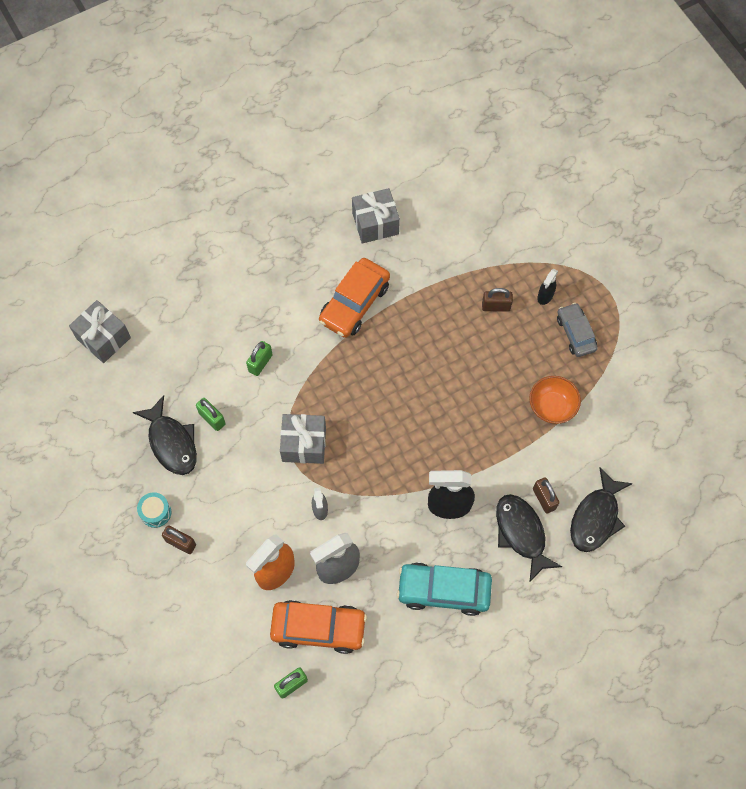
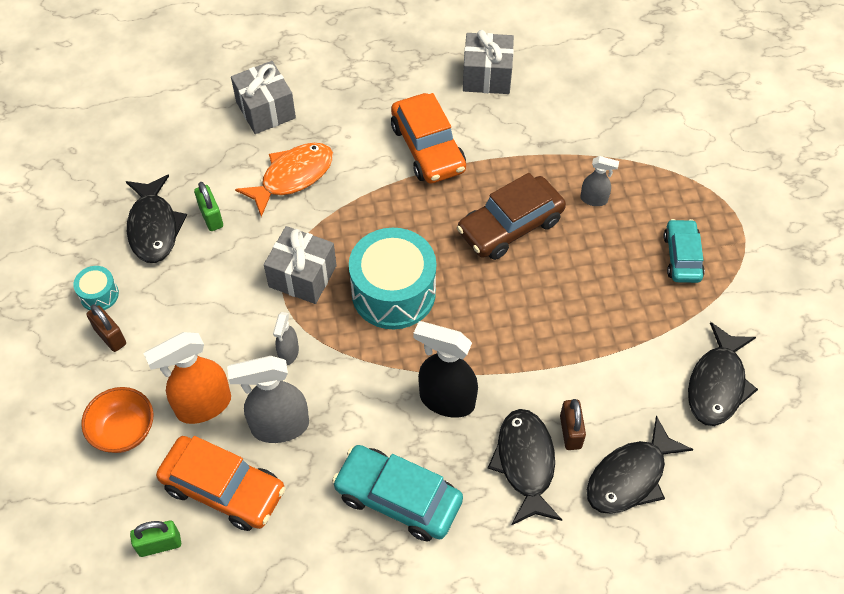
camera: 20 degrees right, 10 degrees down
grey gift [69,300,131,363] -> grey gift moved to [231,61,296,134]
green padlock [246,341,273,376] -> orange fish [235,143,333,217]
orange car [319,258,390,338] -> orange car turned 75 degrees counterclockwise [391,93,466,184]
brown padlock [482,288,513,312] -> grey spray bottle [580,156,619,206]
orange bowl [529,376,581,424] -> orange bowl moved to [81,387,153,453]
black spray bottle [537,269,558,305] -> none
grey car [557,303,598,357] -> turquoise car [663,219,705,283]
none -> turquoise drum [349,228,436,329]
none -> brown car [457,173,566,260]
none -> black fish [688,322,758,426]

